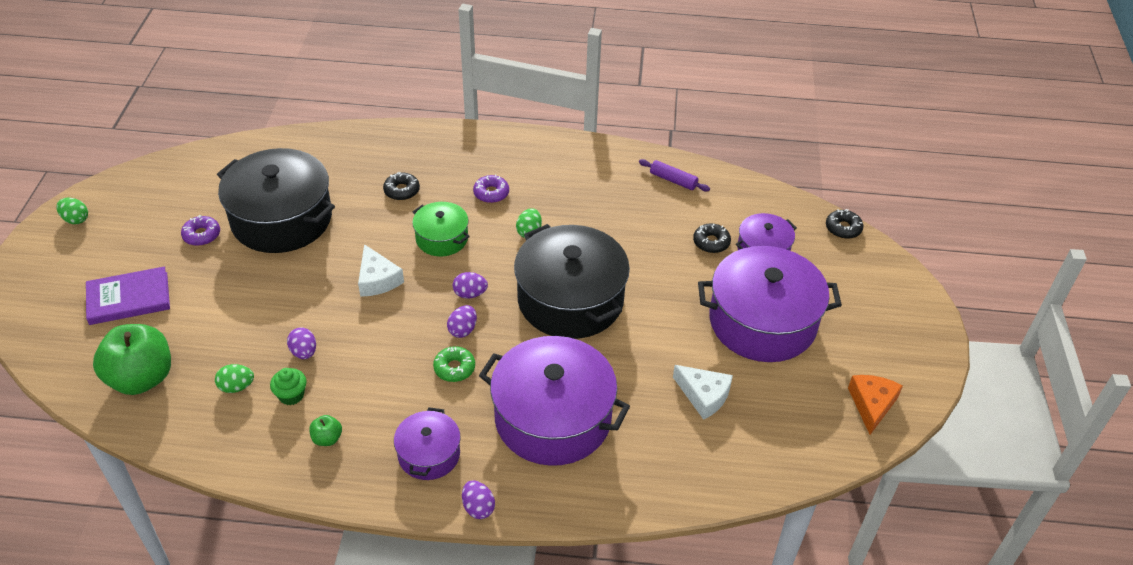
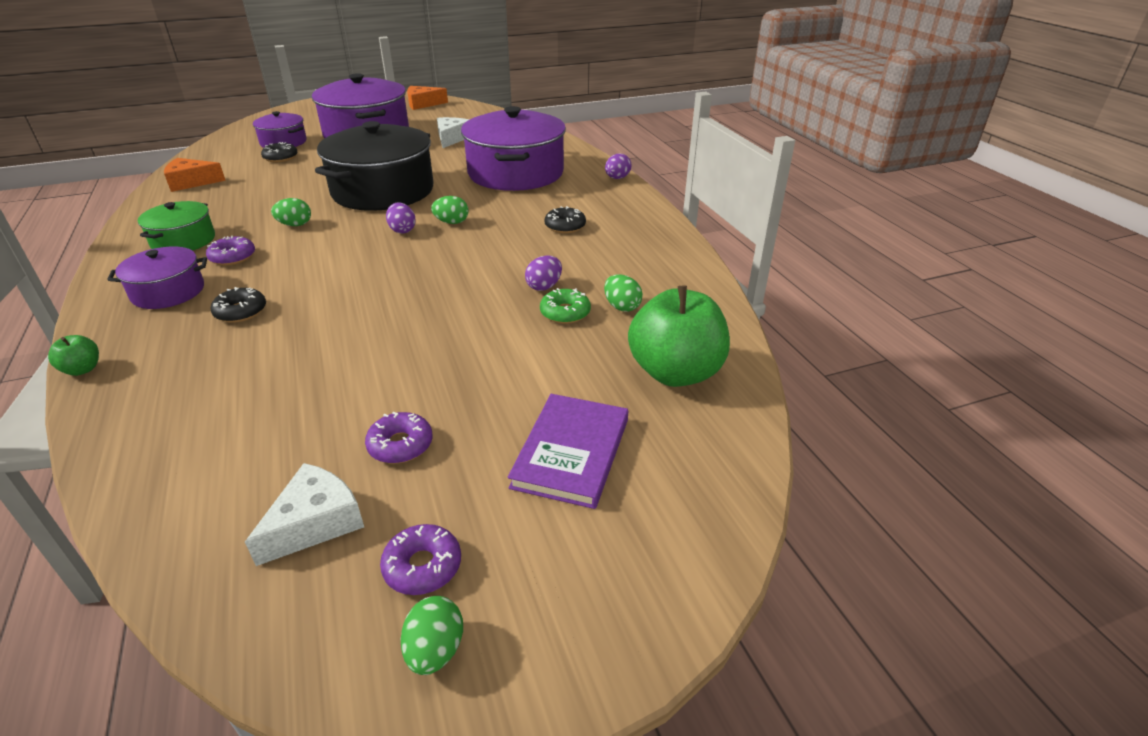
camera: 115 degrees left, 10 degrees down
purple book [86,266,170,325] -> purple book turned 60 degrees clockwise [508,394,628,509]
black pot [217,148,335,253] -> none
green cupcake [270,368,307,405] -> none
green apple [309,415,342,446] -> green apple moved to [48,335,99,376]
white cheese [358,244,404,297] -> white cheese moved to [245,463,364,566]
purple pot [394,407,461,480] -> purple pot moved to [107,247,207,309]
green pot [412,202,470,256] -> green pot moved to [138,201,215,251]
green donut [433,346,475,382] -> green donut moved to [540,288,591,324]
purple egg [447,305,477,338] -> green egg [431,196,469,224]
purple rolling pin [639,159,710,191] -> orange cheese [164,158,226,192]
black donut [826,209,863,239] -> black donut moved to [545,206,586,233]
none -> purple donut [380,524,461,595]

